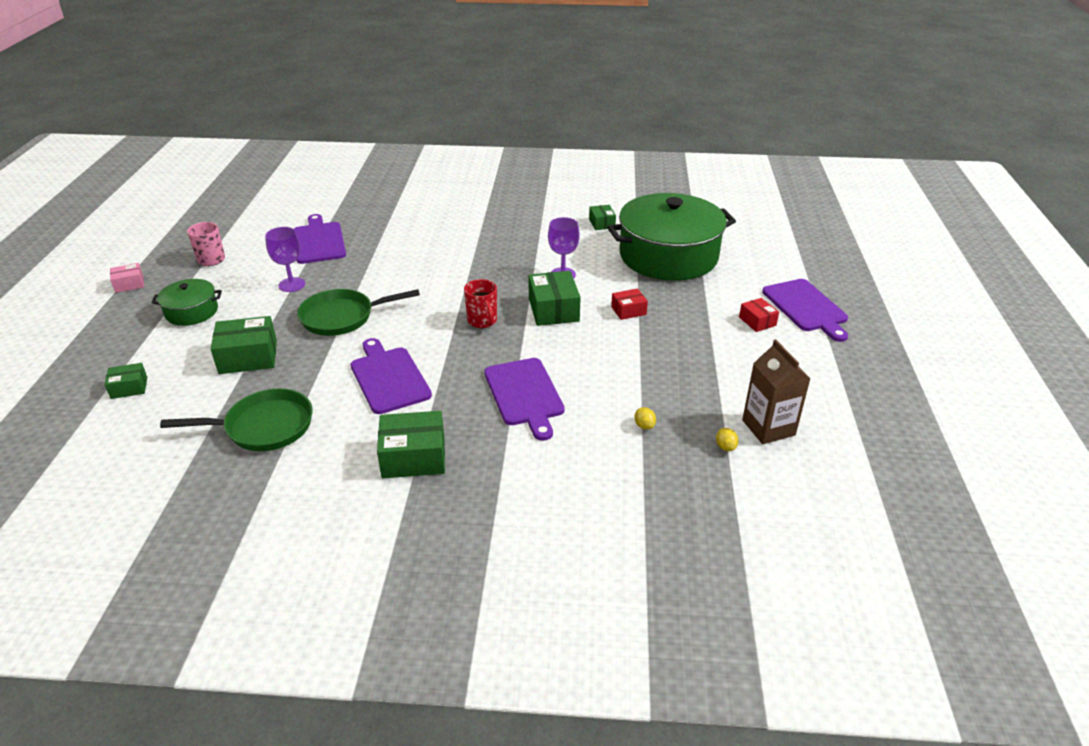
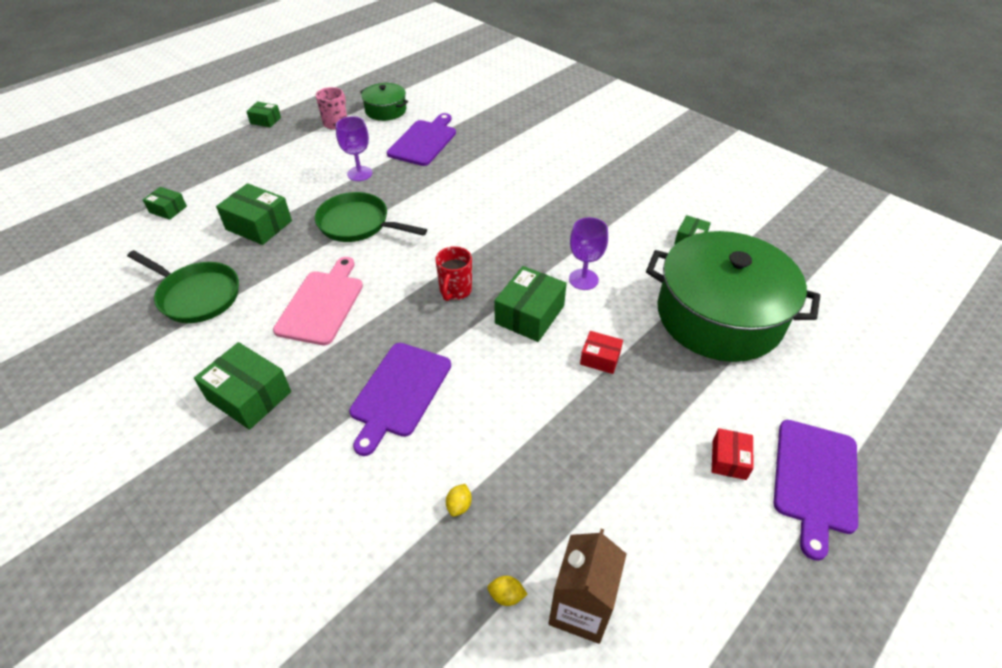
camera: 40 degrees right, 10 degrees up
pink box [110,263,144,293] -> green box [246,102,281,128]
green pot [152,279,222,326] -> green pot moved to [360,83,408,121]
purple cutting board [351,338,432,414] -> pink cutting board [273,257,363,345]
yellow lemon [716,428,738,451] -> yellow lemon turned 75 degrees clockwise [487,576,528,606]

